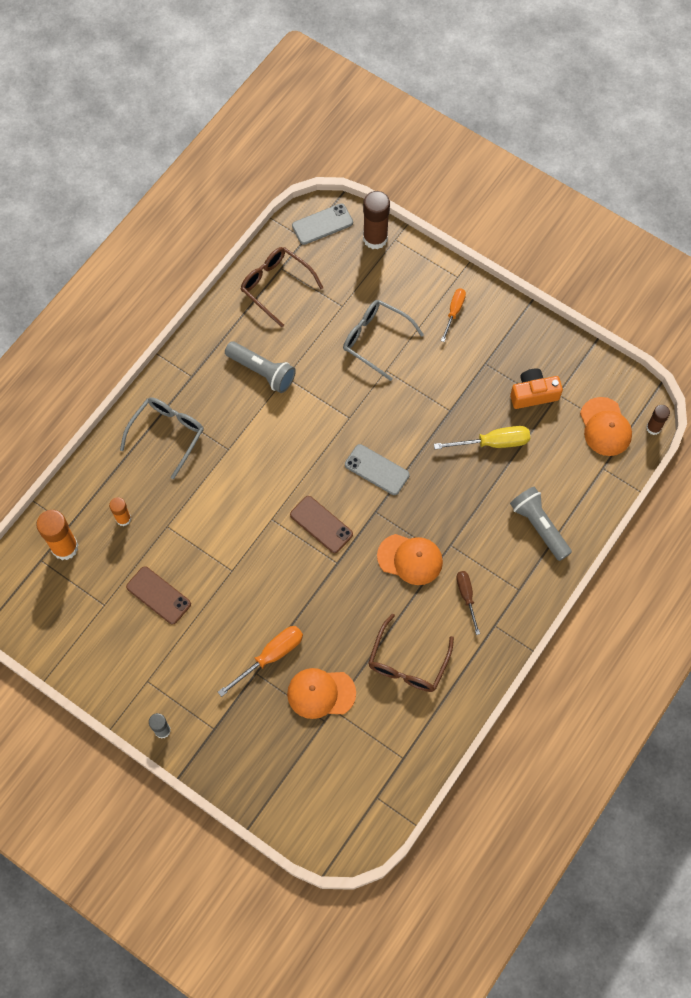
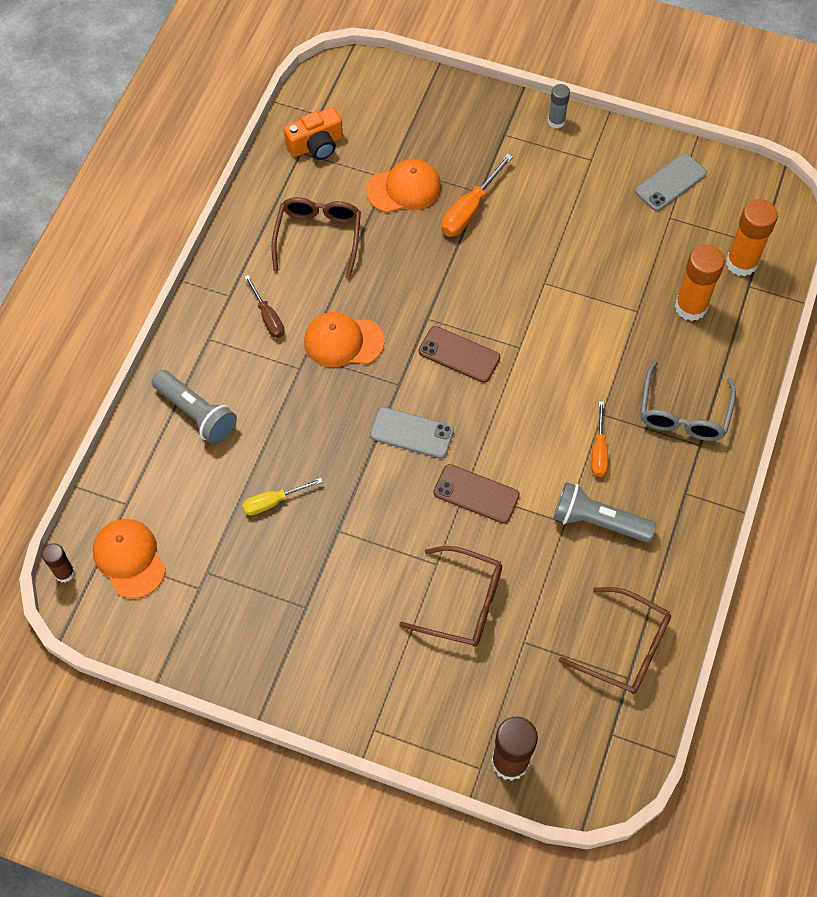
camera: 165 degrees right, 5 degrees down
orange glue stick [109,497,131,526] -> orange glue stick [675,245,725,321], size x1.75
brown phone [126,566,191,625] -> brown phone moved to [434,464,520,524]
grey phone [292,204,353,245] -> grey phone moved to [635,153,707,211]
grey glasses [343,300,424,381] -> brown glasses [399,546,502,647]
yellow screwdriver [434,426,530,449] -> yellow screwdriver [242,478,323,515], size x0.66
orange screwdriver [441,288,466,342] -> orange screwdriver moved to [591,401,608,477]
orange camera [510,368,563,409] -> orange camera moved to [284,107,343,160]

